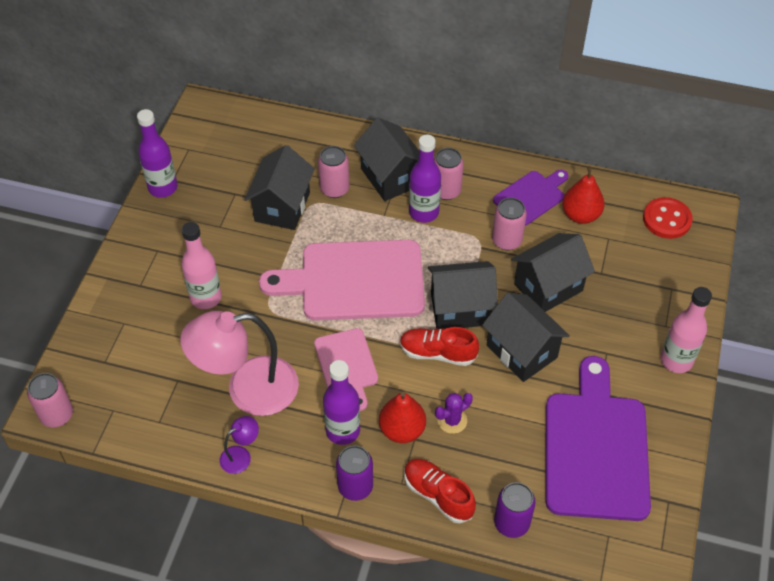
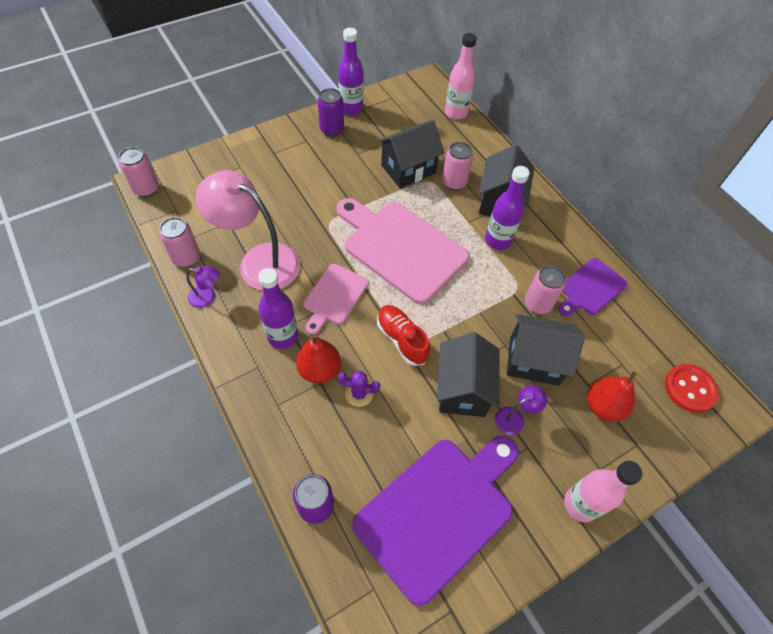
camera: 40 degrees right, 5 degrees up
pink bottle [181,222,222,309] -> pink bottle moved to [445,33,477,120]
purple can [336,445,373,501] -> purple can moved to [318,88,344,136]
red shoe [404,459,476,523] -> none
black house [428,261,498,329] -> none
pink can [434,148,464,200] -> pink can moved to [159,217,200,267]
purple cutting board [493,170,569,226] -> purple cutting board turned 135 degrees clockwise [558,258,627,316]
red pear [562,167,604,224] -> red pear moved to [587,372,637,422]
none -> purple lamp [495,385,547,435]

